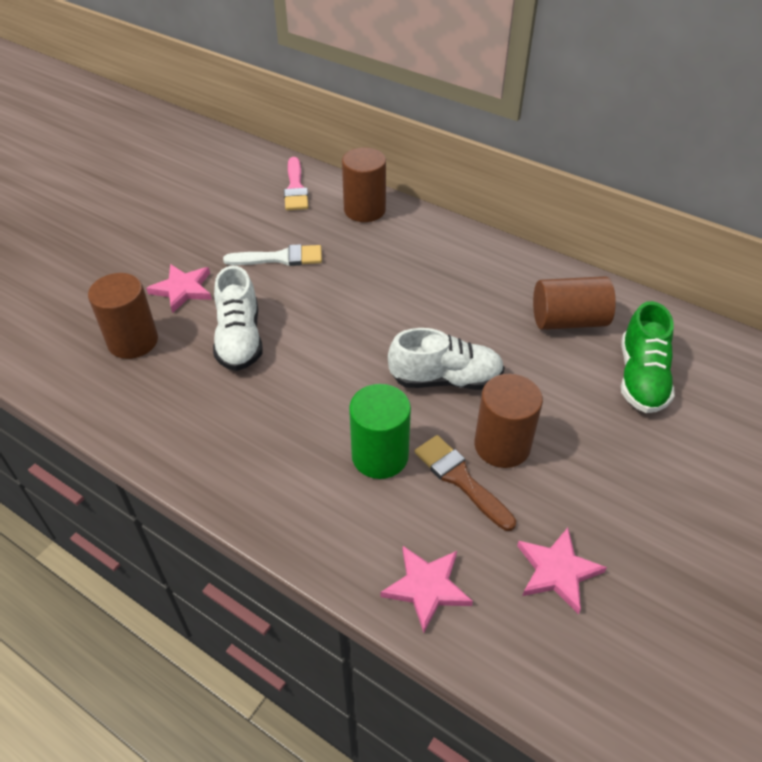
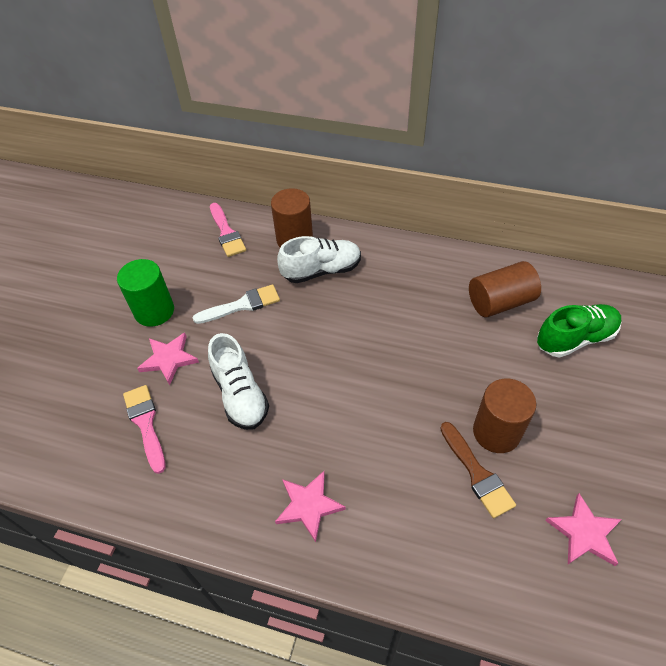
camera: 15 degrees left, 5 degrees up
brown cylinder [88,273,158,359] -> pink brush [123,385,165,474]
green cylinder [349,384,411,479] -> green cylinder moved to [117,259,174,327]
pink star [381,546,473,633] -> pink star moved to [275,471,346,542]
white shoe [388,328,505,390] -> white shoe moved to [277,236,361,283]
brown brush [415,435,516,531] -> brown brush turned 150 degrees counterclockwise [440,422,516,518]
green shoe [621,301,675,413] -> green shoe turned 105 degrees counterclockwise [537,304,621,358]

